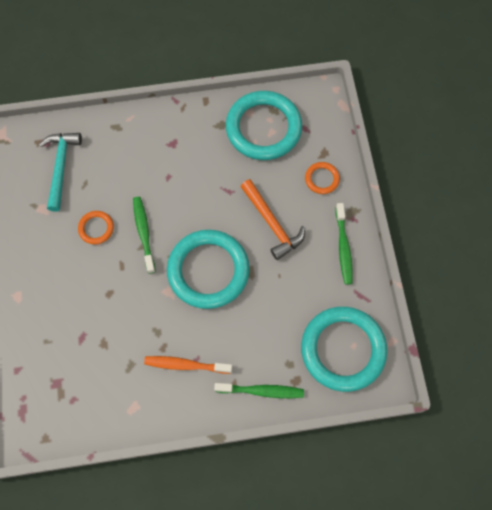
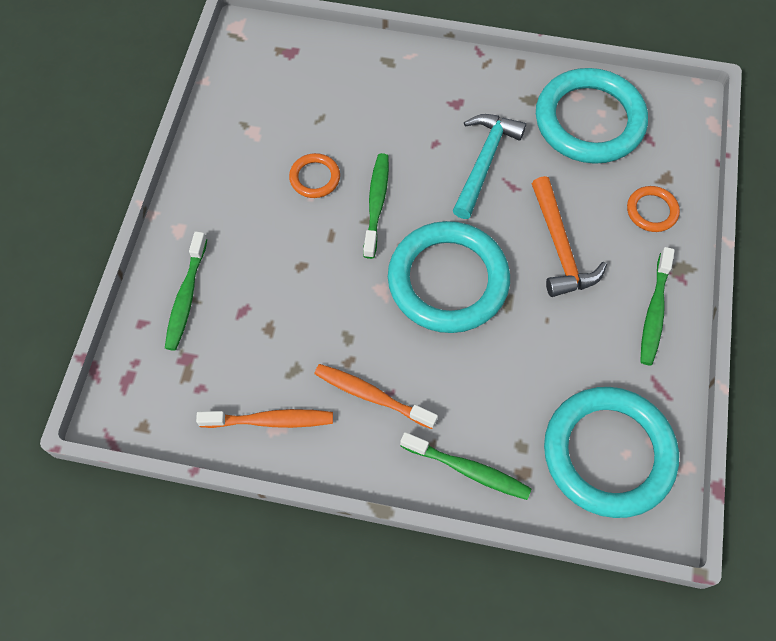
camera: 20 degrees right, 5 degrees down
turquoise hammer [39,133,82,212] -> turquoise hammer moved to [453,114,526,219]
none -> green toothbrush [165,231,207,351]
none -> orange toothbrush [196,409,333,428]

